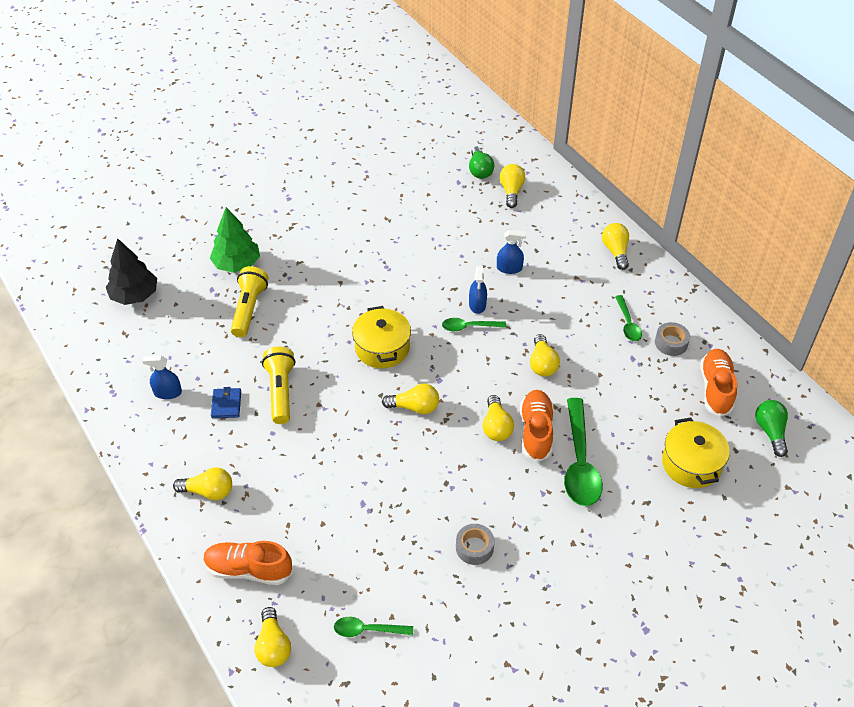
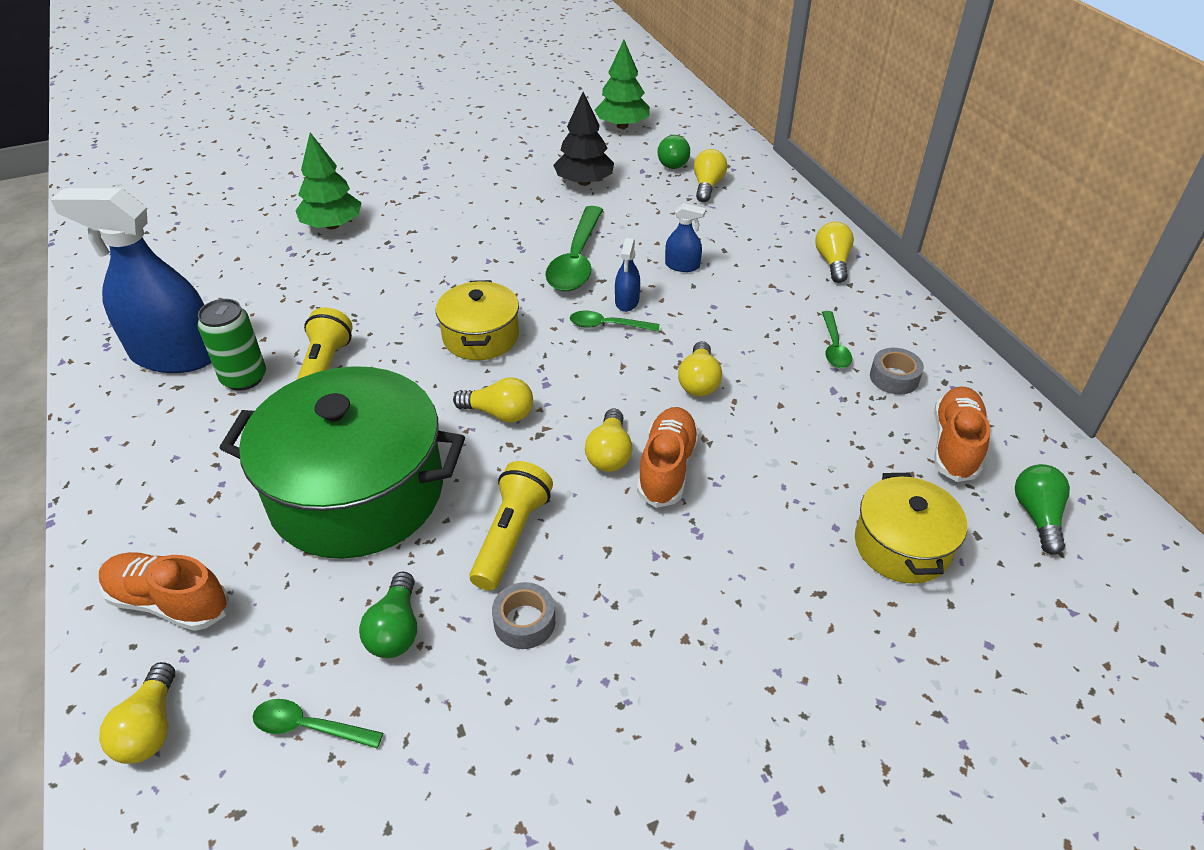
camera: 10 degrees right, 5 degrees down
black tree [106,238,157,305] -> black tree moved to [553,92,614,186]
blue spray bottle [142,356,182,399] -> blue spray bottle [51,188,211,373], size x2.41
yellow light bulb [173,468,232,500] -> none
blue wallet [211,387,241,418] -> green can [197,299,266,391]
yellow flashlight [231,266,268,337] -> yellow flashlight moved to [469,461,553,591]
green spoon [564,398,603,506] -> green spoon moved to [545,206,603,291]
none -> green pot [220,366,465,559]
none -> green light bulb [359,572,417,658]
none -> green tree [595,40,650,129]

